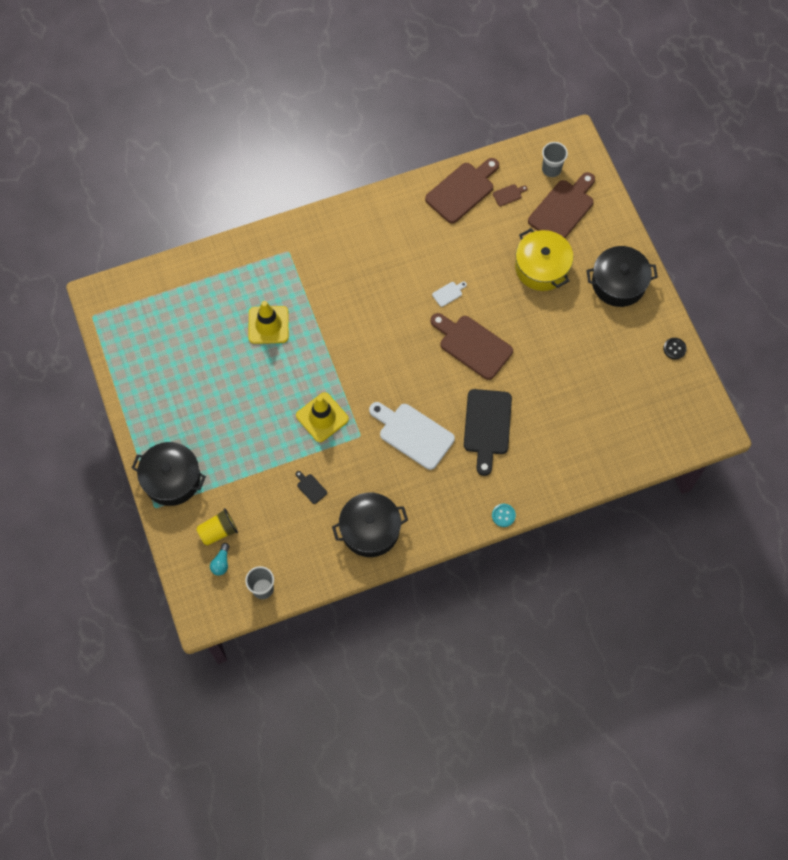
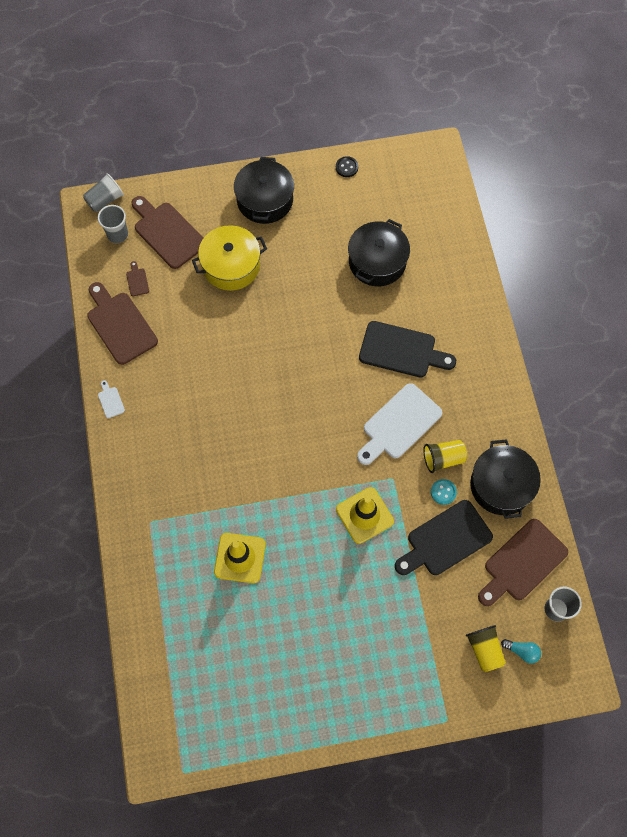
camera: 80 degrees left, 0 degrees up
black pot [132,442,206,506] -> black pot moved to [348,219,410,286]
black cutting board [296,471,327,504] -> black cutting board [395,500,493,575], size x2.41
brown cutting board [431,313,513,380] -> brown cutting board moved to [478,519,568,606]
white cutting board [432,282,467,307] -> white cutting board moved to [98,380,125,418]
turquoise button [492,504,516,527] -> turquoise button moved to [431,479,457,505]
none -> grey cup [83,173,124,212]
none -> yellow cup [423,440,467,473]

